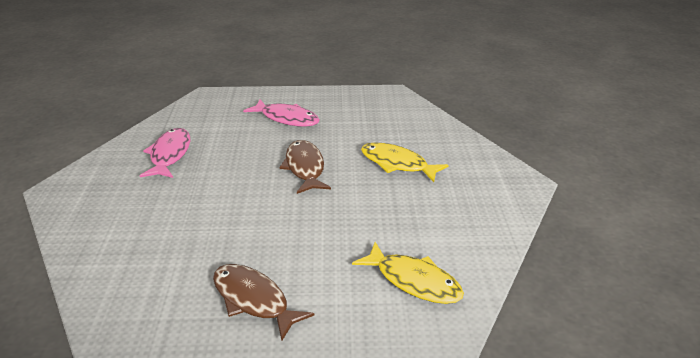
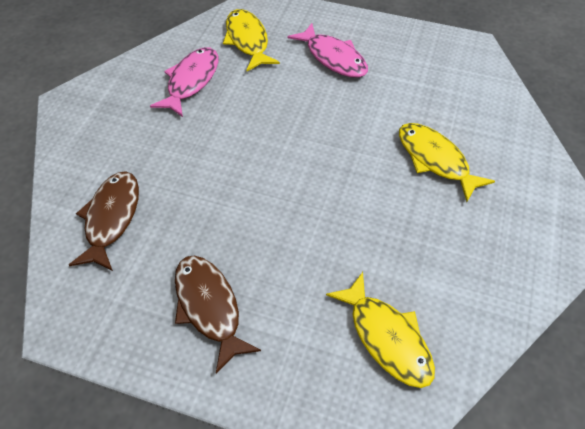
camera: 20 degrees right, 20 degrees up
brown fish [279,140,331,194] -> brown fish moved to [69,172,139,271]
none -> yellow fish [223,9,280,71]

